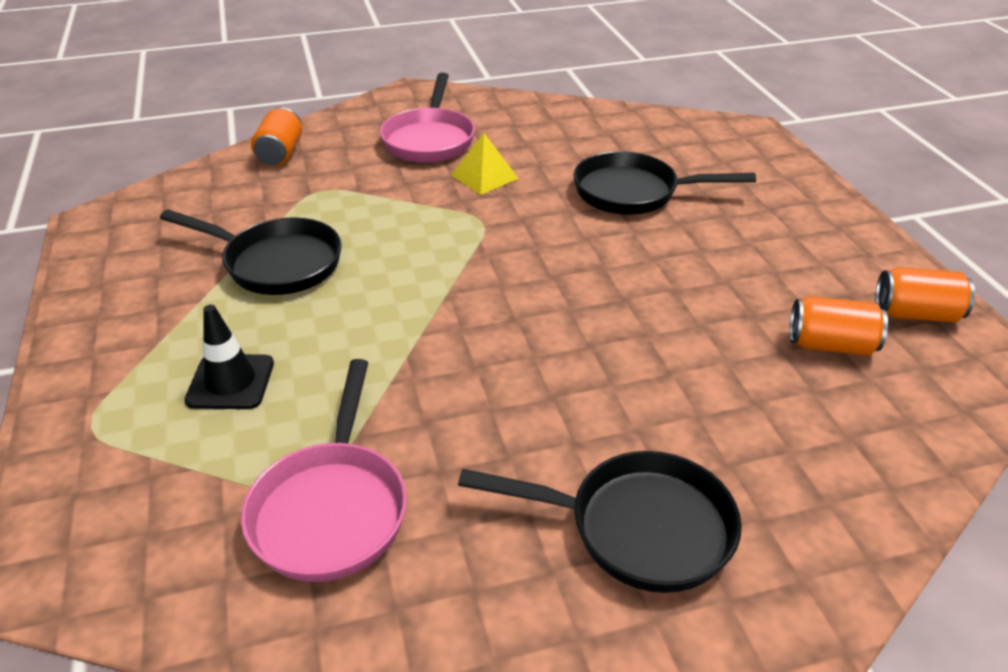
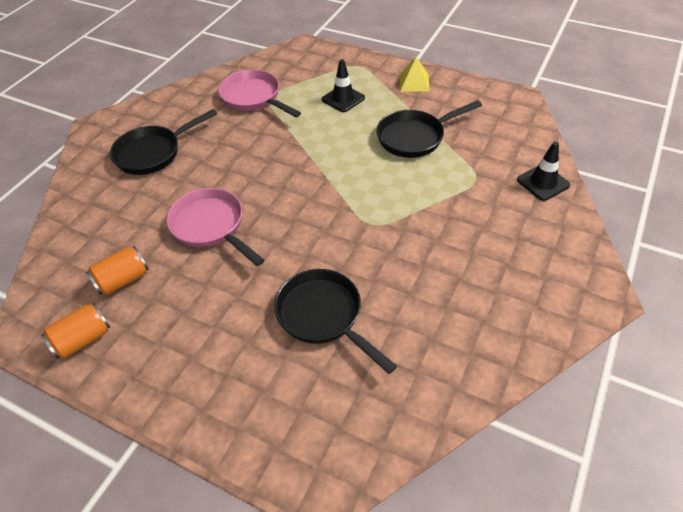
camera: 135 degrees right, 10 degrees up
orange can [251,107,302,166] -> black traffic cone [517,141,570,201]
pink pan [380,73,475,163] -> pink pan moved to [167,188,264,266]
yellow pyramid [451,133,519,195] -> yellow pyramid moved to [399,57,430,92]
black pan [573,151,756,214] -> black pan turned 90 degrees counterclockwise [274,269,397,374]

